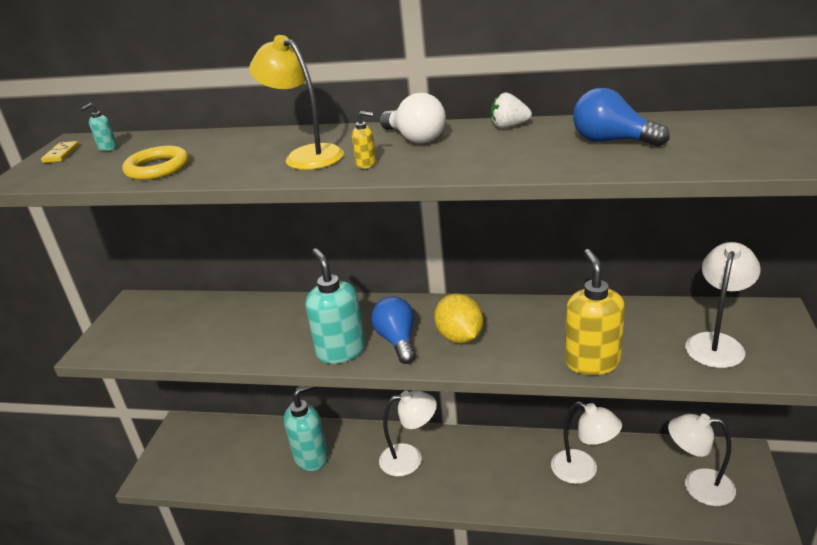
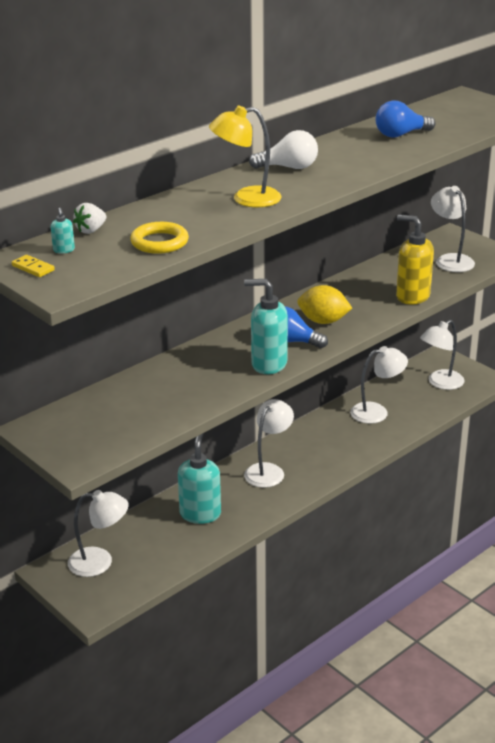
camera: 55 degrees left, 0 degrees up
yellow soap dispenser [352,111,377,169] -> none
white strawberry [491,93,532,128] -> white strawberry moved to [73,203,106,234]
none -> white lamp [68,490,129,577]

